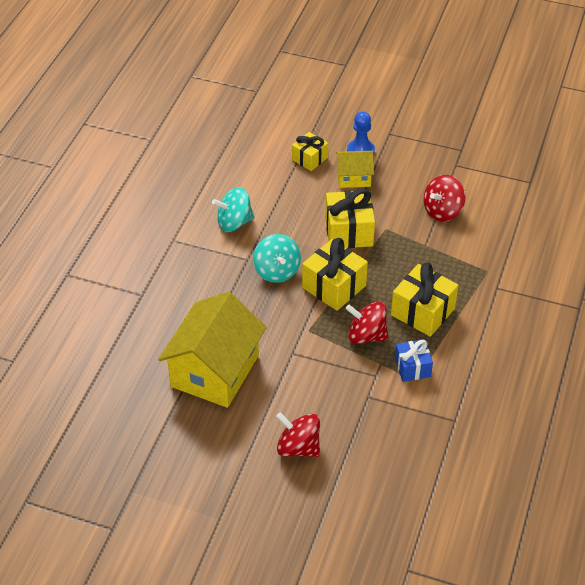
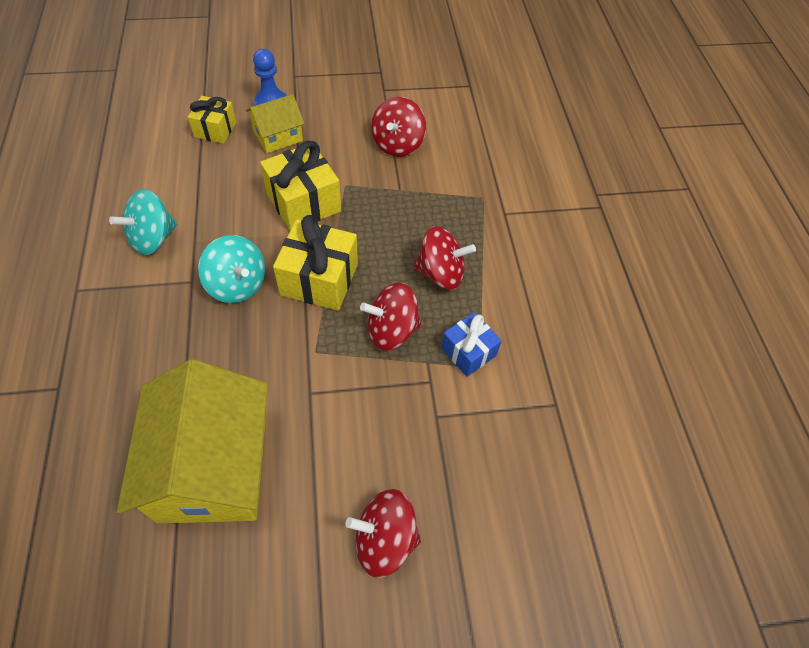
camera: 30 degrees left, 10 degrees up
yellow gift [391,262,459,337] -> red spinning top [414,226,476,290]

